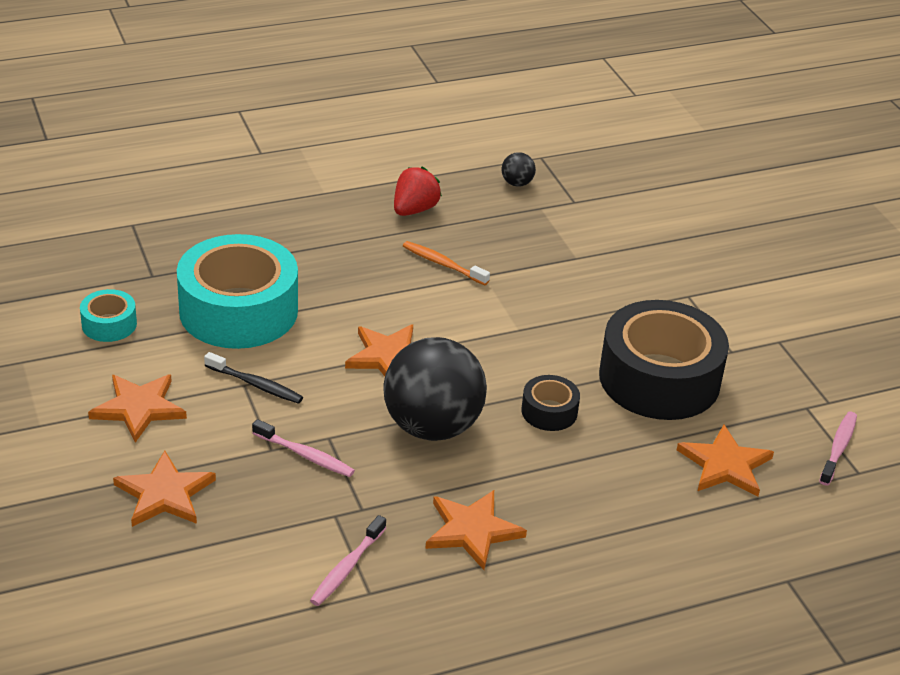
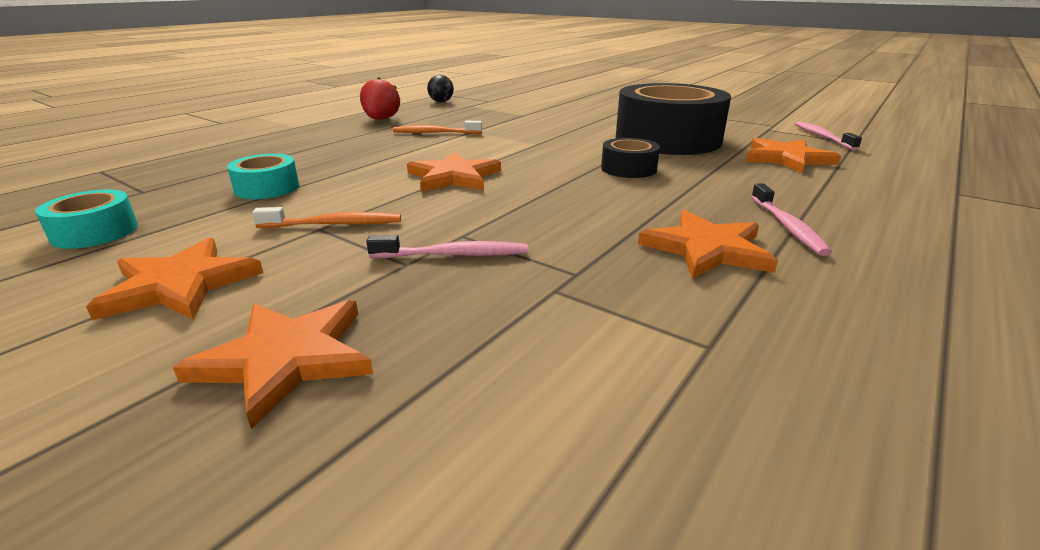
camera: 30 degrees left, 10 degrees down
turquoise tape [177,234,298,349] -> turquoise tape [227,154,299,199], size x0.45
black toothbrush [204,352,303,404] -> orange toothbrush [252,207,401,228]
pink toothbrush [310,515,386,606] -> pink toothbrush moved to [751,184,832,256]
black ball [384,337,487,441] -> none

